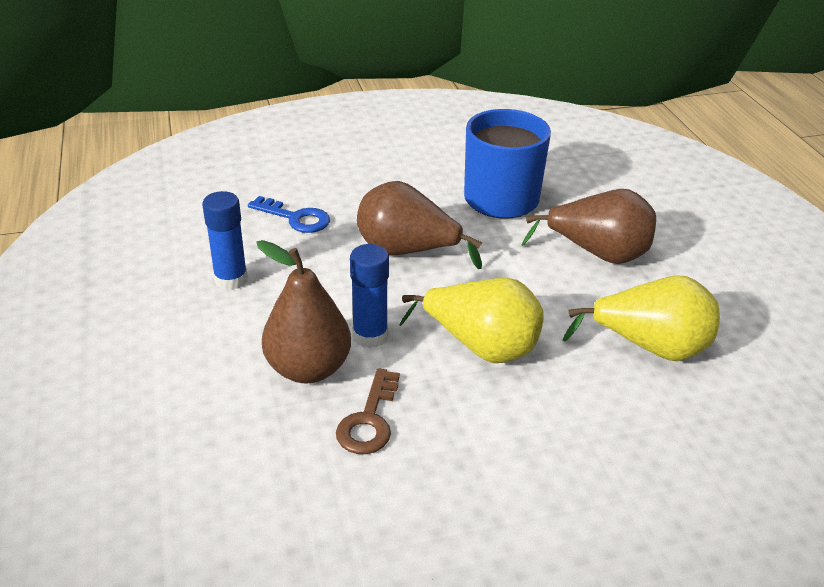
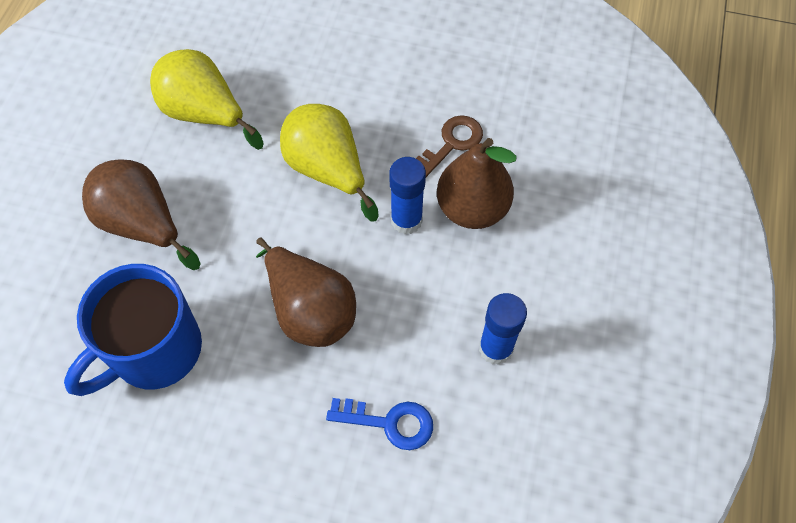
camera: 150 degrees left, 25 degrees up
blue key [248,196,330,233] -> blue key turned 135 degrees clockwise [326,398,433,450]

